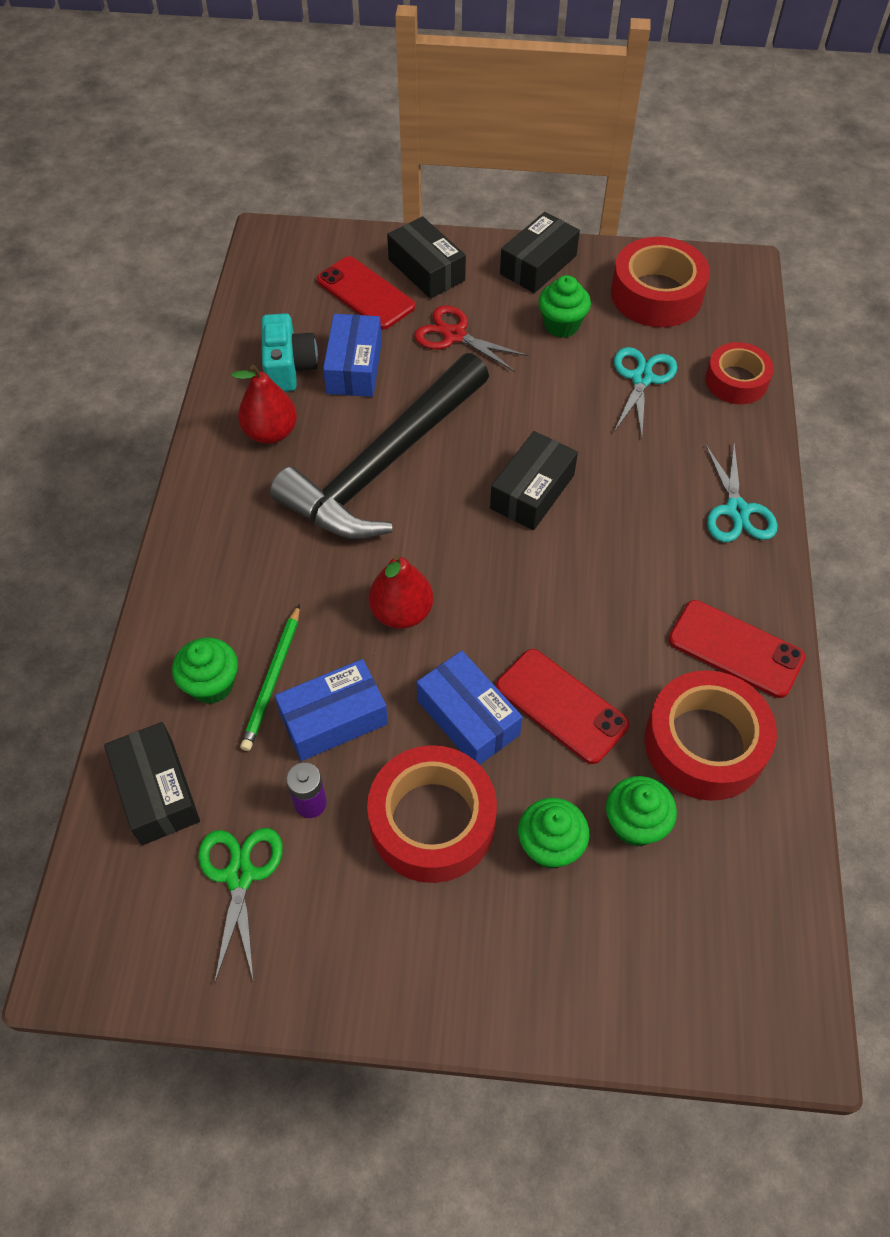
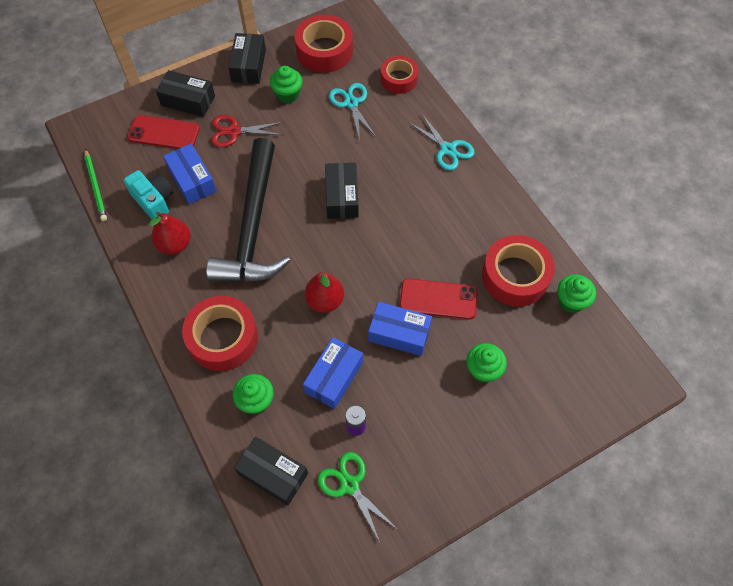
camera: 35 degrees left, 5 degrees up
green pencil [240,604,300,751] -> green pencil moved to [85,149,107,221]
red tape [367,745,497,883] -> red tape moved to [182,296,258,371]
green cupcake [606,776,677,847] -> green cupcake moved to [558,275,596,313]
red phone [668,600,806,698] -> none

